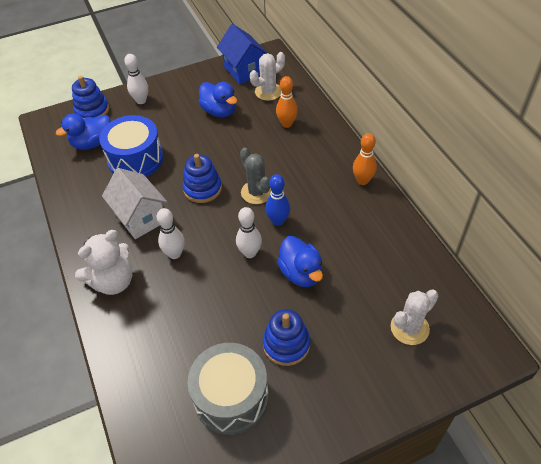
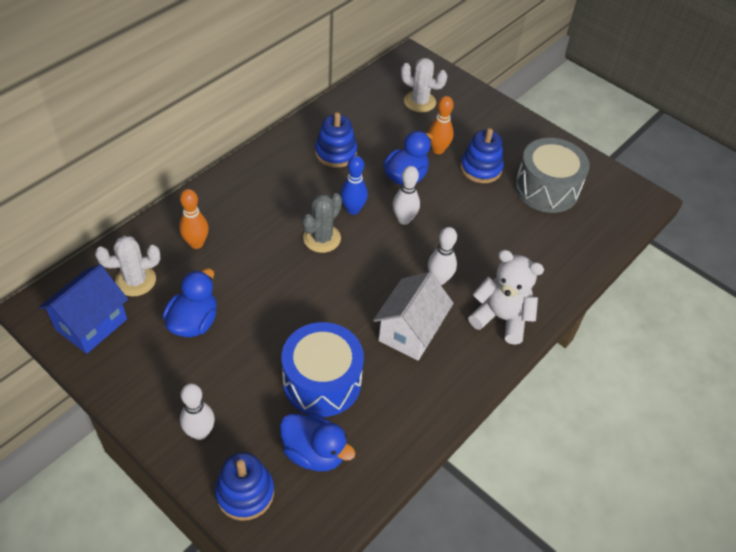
camera: 120 degrees left, 0 degrees up
blue stacking toy [182,154,222,203] -> blue stacking toy moved to [315,112,357,168]
white cactus [250,52,285,101] -> white cactus turned 45 degrees counterclockwise [95,236,160,296]
orange bowling pin [353,133,377,185] -> orange bowling pin moved to [428,96,454,154]

